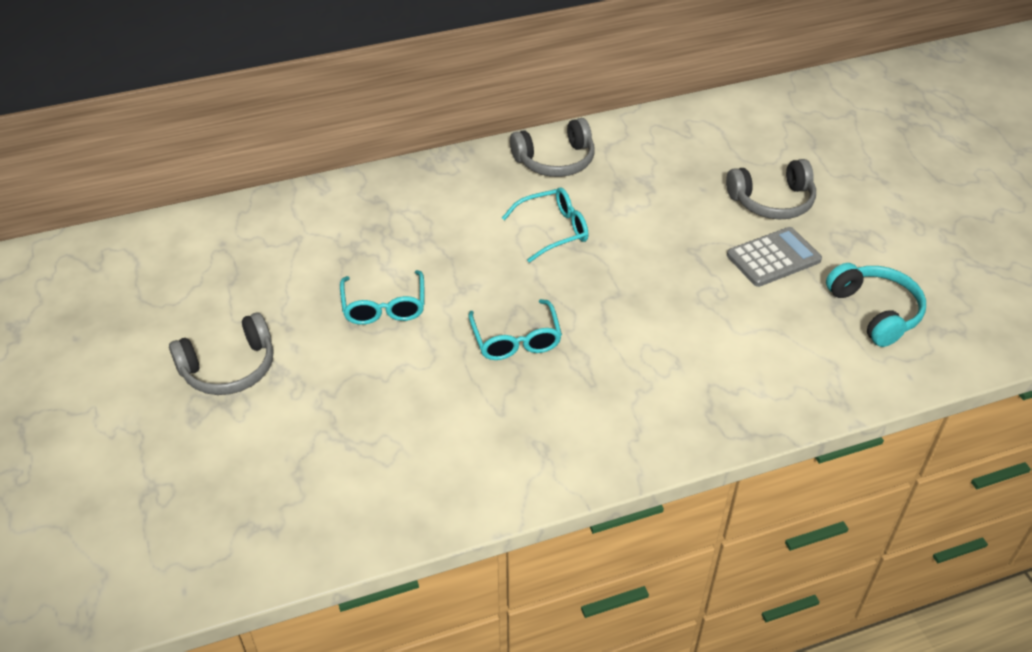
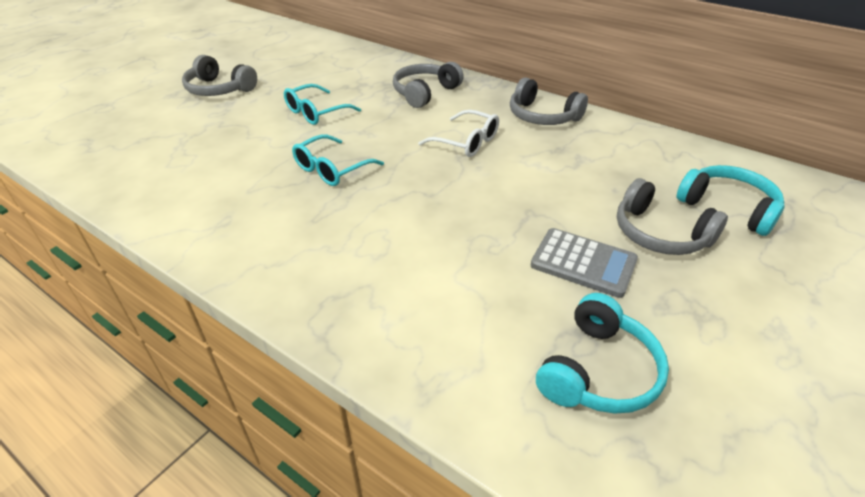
camera: 55 degrees right, 5 degrees down
turquoise glasses [502,187,588,263] -> white glasses [418,110,499,157]
none -> grey headphones [393,62,464,108]
none -> turquoise headphones [676,165,785,236]

